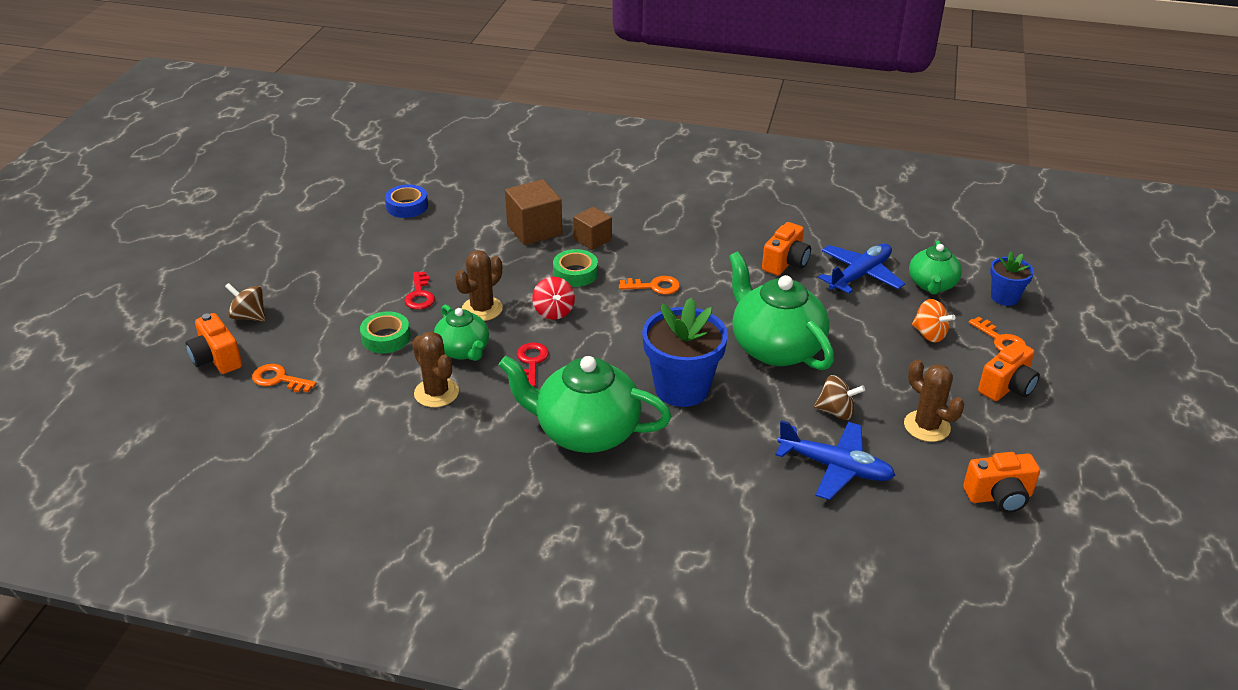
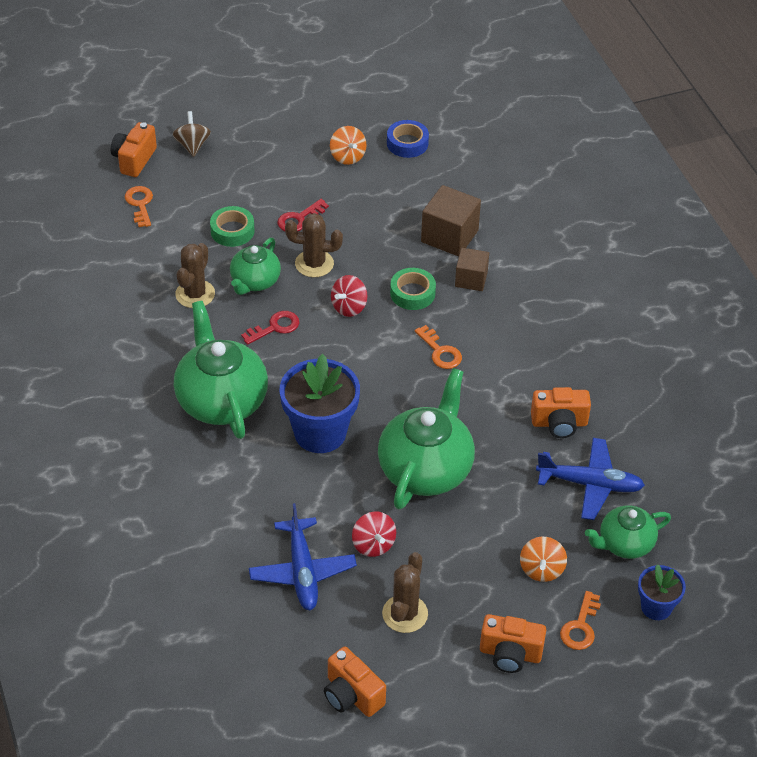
camera: 55 degrees right, 10 degrees up
brown spinning top [814,375,865,420] -> red spinning top [352,511,396,557]
none -> orange spinning top [330,126,366,165]

